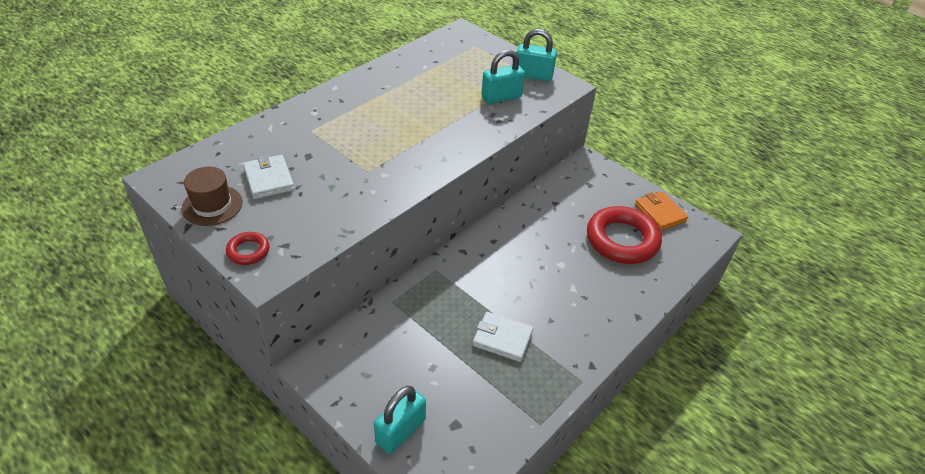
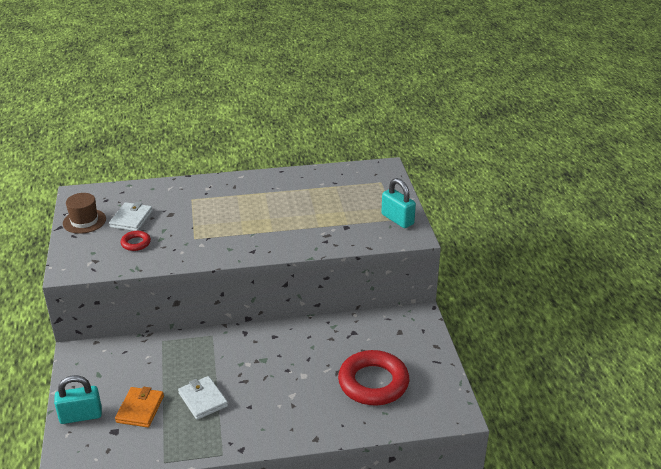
camera: 40 degrees right, 10 degrees down
red ring [226,232,269,265] -> red ring moved to [120,231,151,251]
turquoise padlock [481,50,525,104] -> none
orange wallet [635,191,688,231] -> orange wallet moved to [115,387,164,427]

